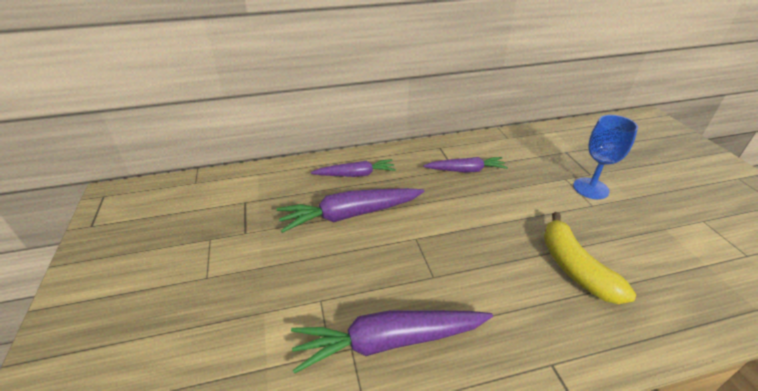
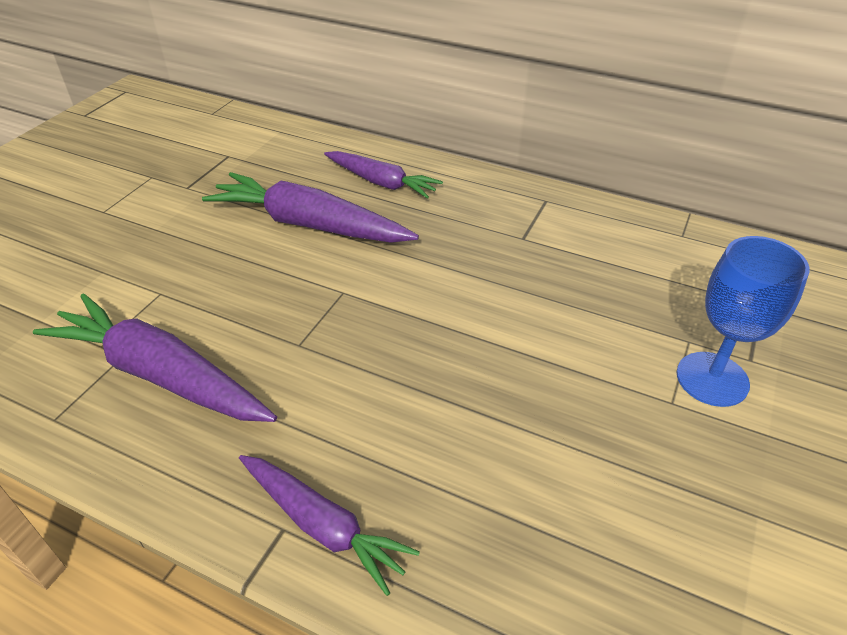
camera: 40 degrees right, 5 degrees up
purple carrot [423,157,508,172] -> purple carrot moved to [239,455,420,596]
yellow banana [543,212,636,304] -> none

